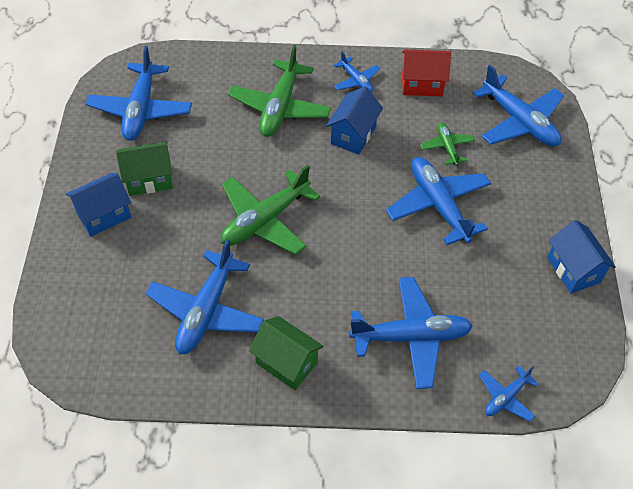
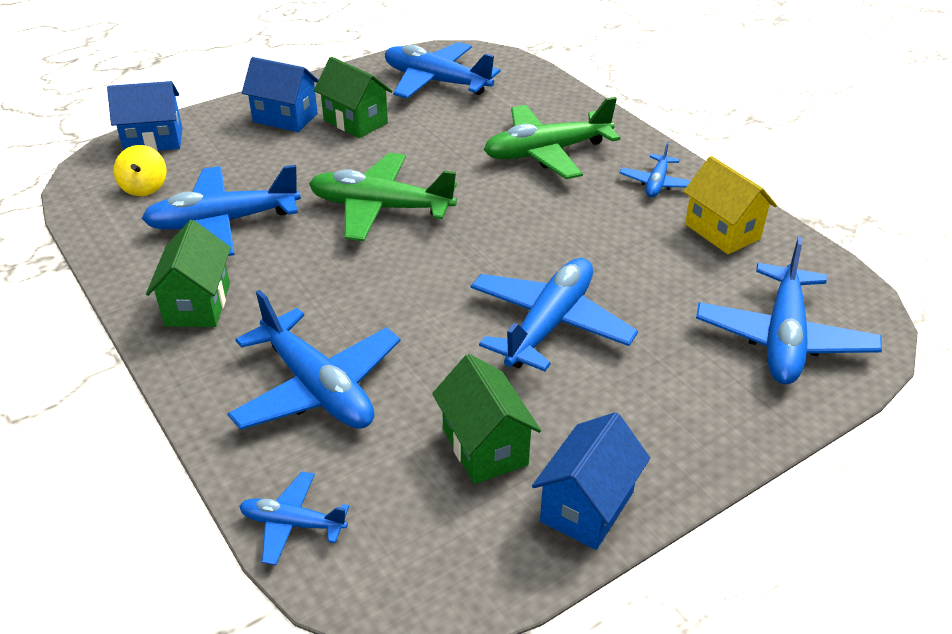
camera: 55 degrees right, 15 degrees down
blue plane [86,46,192,141] -> blue plane turned 60 degrees clockwise [385,42,500,99]
blue house [326,86,383,155] -> blue house moved to [107,81,182,151]
red house [402,49,451,96] -> yellow house [683,156,777,254]
green plane [420,122,475,166] -> none
none -> yellow spinning top [114,145,166,196]
none -> green house [432,354,541,484]

